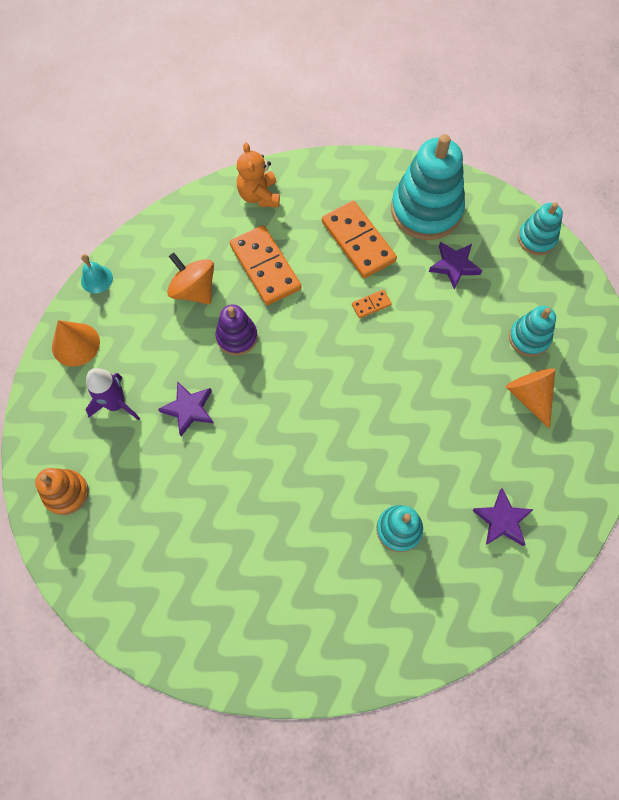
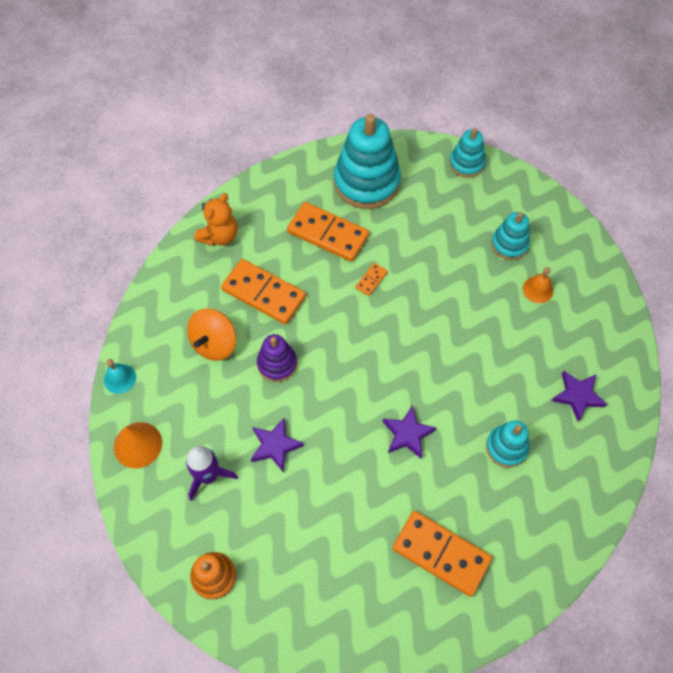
camera: 30 degrees left, 5 degrees down
orange spinning top [167,253,214,304] -> orange spinning top turned 75 degrees counterclockwise [187,308,236,361]
orange teddy bear [237,142,280,207] -> orange teddy bear turned 105 degrees counterclockwise [194,193,238,246]
purple star [429,242,482,290] -> purple star moved to [383,405,436,458]
orange cone [506,368,555,429] -> orange bell [523,267,553,303]
none -> orange domino [392,511,492,597]

